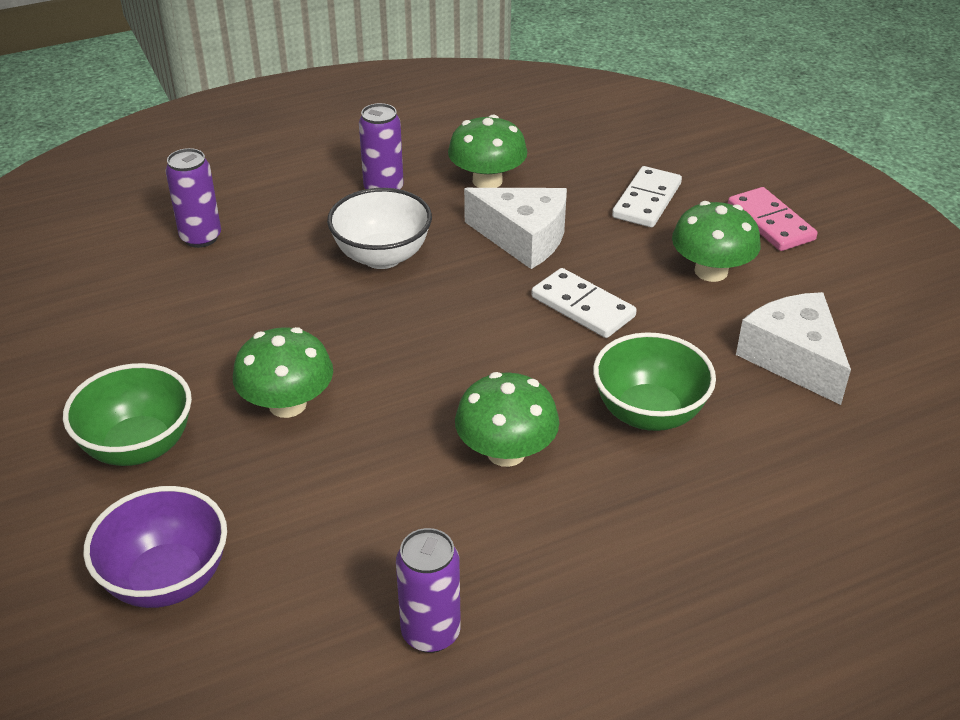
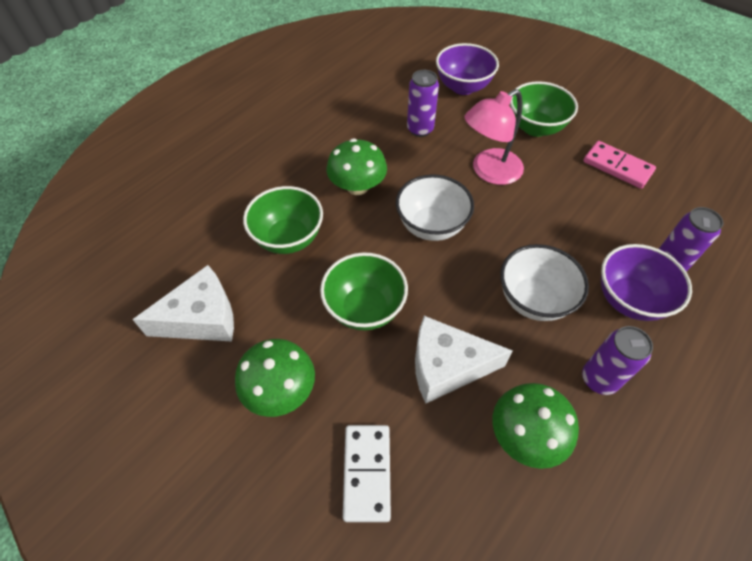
camera: 155 degrees right, 15 degrees up
green mushroom [233,327,333,418] -> pink lamp [464,89,524,185]
purple can [396,528,461,653] -> purple can moved to [407,70,439,137]
white domino [531,268,637,338] -> green bowl [320,253,408,330]
pink domino [728,187,817,251] -> pink domino moved to [583,141,656,189]
white cheese [736,292,851,405] -> white cheese turned 60 degrees counterclockwise [132,265,234,342]
none -> white bowl [396,174,474,241]
none -> purple bowl [601,244,692,321]

